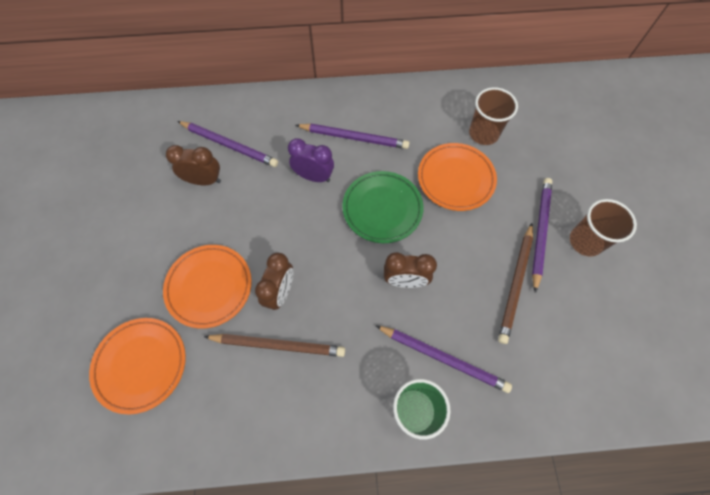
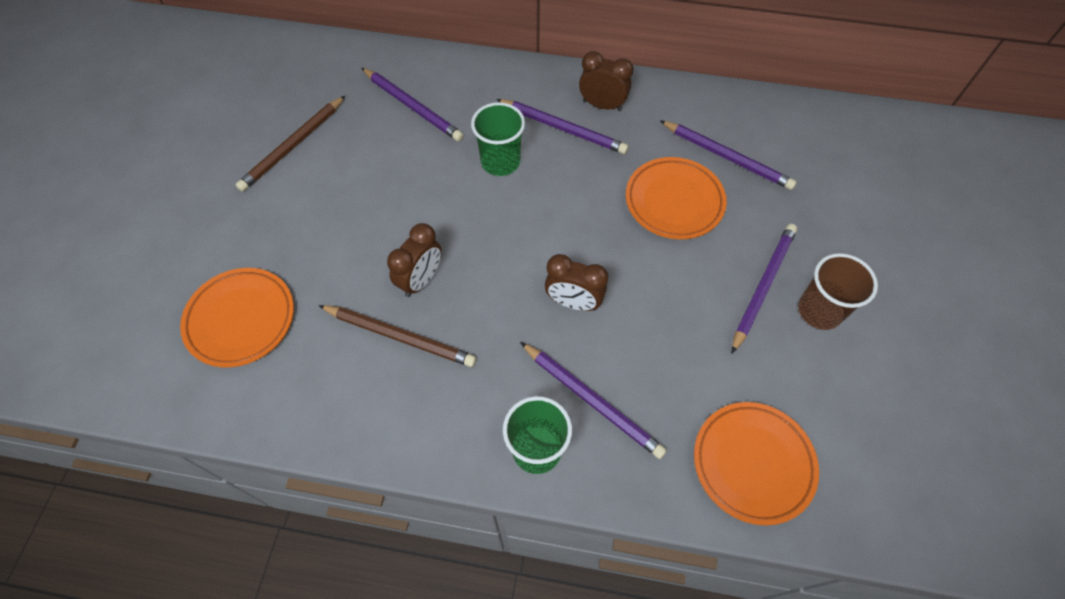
camera: 15 degrees right, 5 degrees down
orange plate [163,245,252,329] -> orange plate moved to [694,402,819,526]
brown clock [166,145,221,185] -> brown clock moved to [579,51,633,111]
purple clock [288,138,334,182] -> green cup [471,102,525,176]
green plate [342,171,424,243] -> none
brown cup [469,87,518,145] -> purple pencil [660,120,797,190]
brown pencil [498,223,533,344] -> brown pencil moved to [235,96,345,192]

